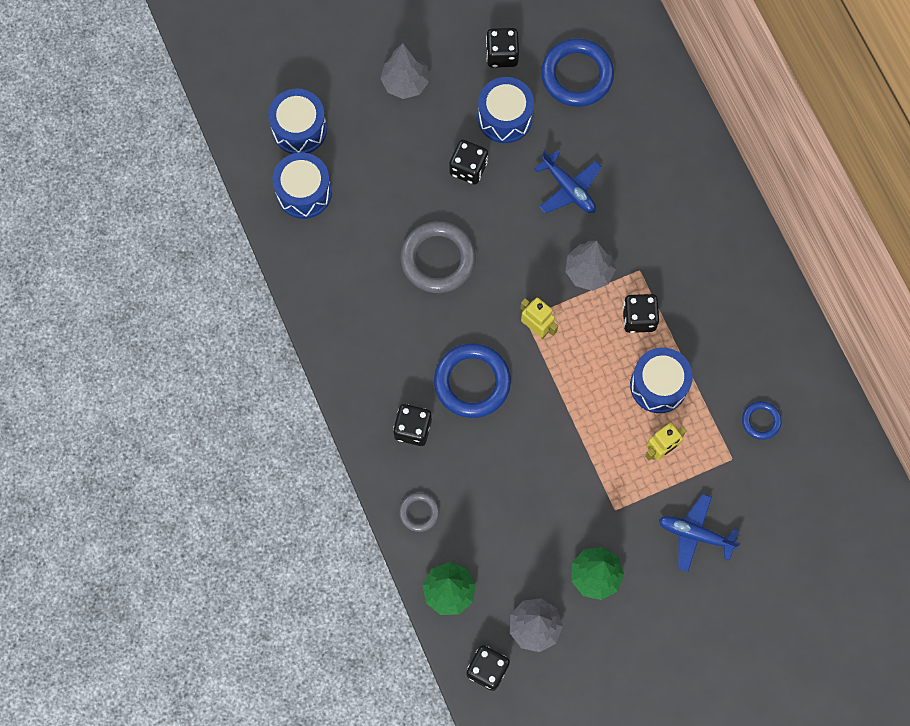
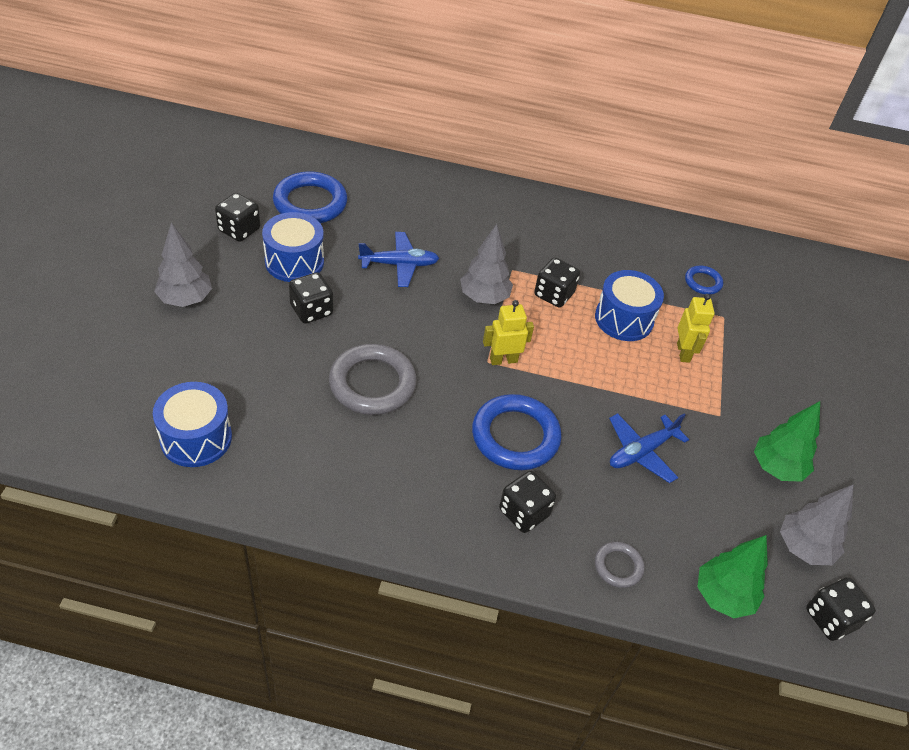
camera: 60 degrees left, 25 degrees down
blue drum [268,89,327,154] -> none
blue plane [659,494,740,572] -> blue plane moved to [609,413,689,483]

